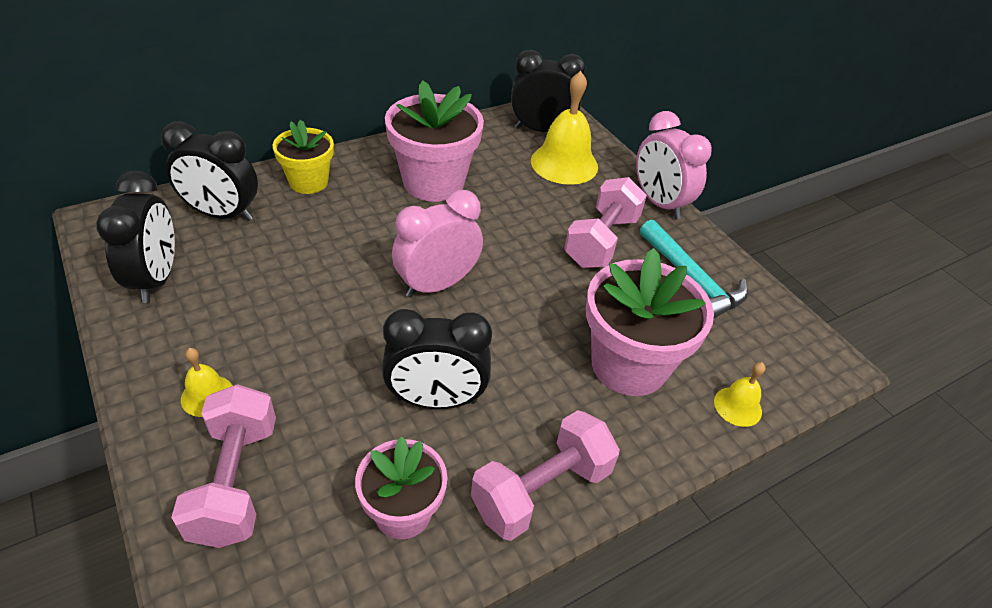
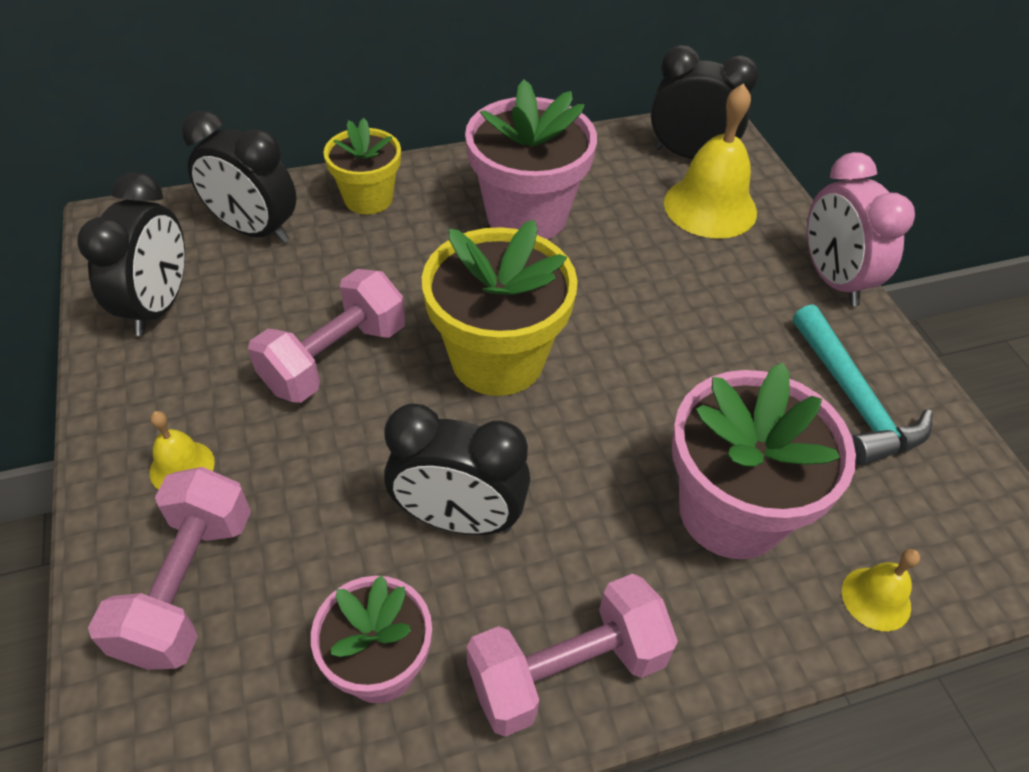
camera: 15 degrees right, 5 degrees up
pink clock [392,190,483,298] -> yellow flower pot [422,220,578,396]
pink dumbbell [564,177,647,268] -> pink dumbbell moved to [248,269,405,403]

